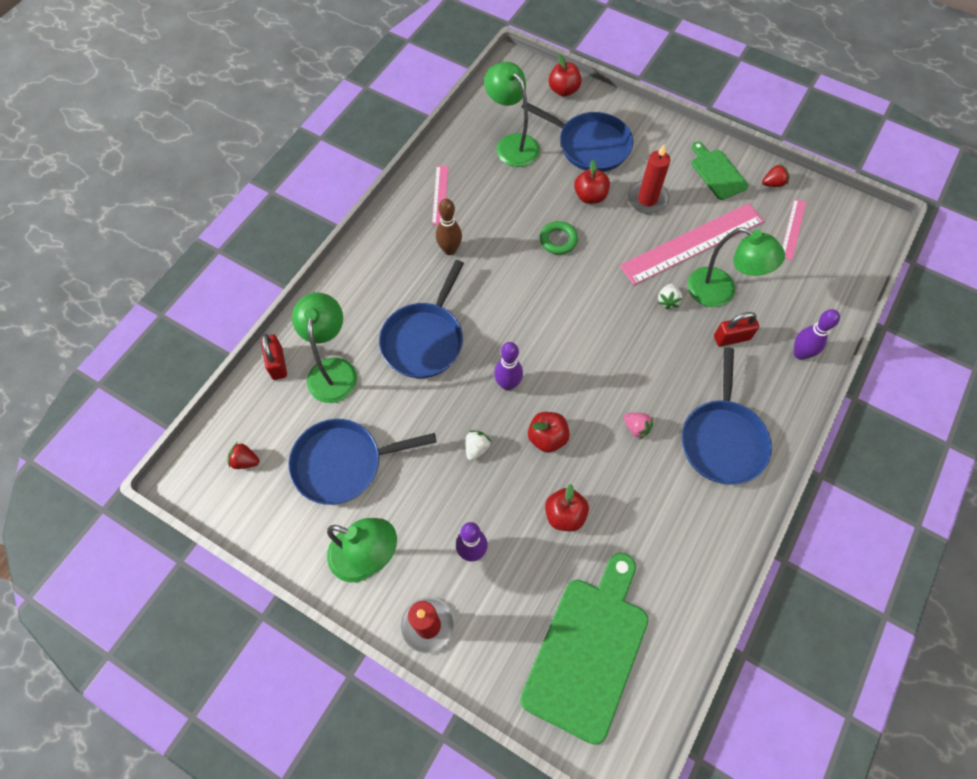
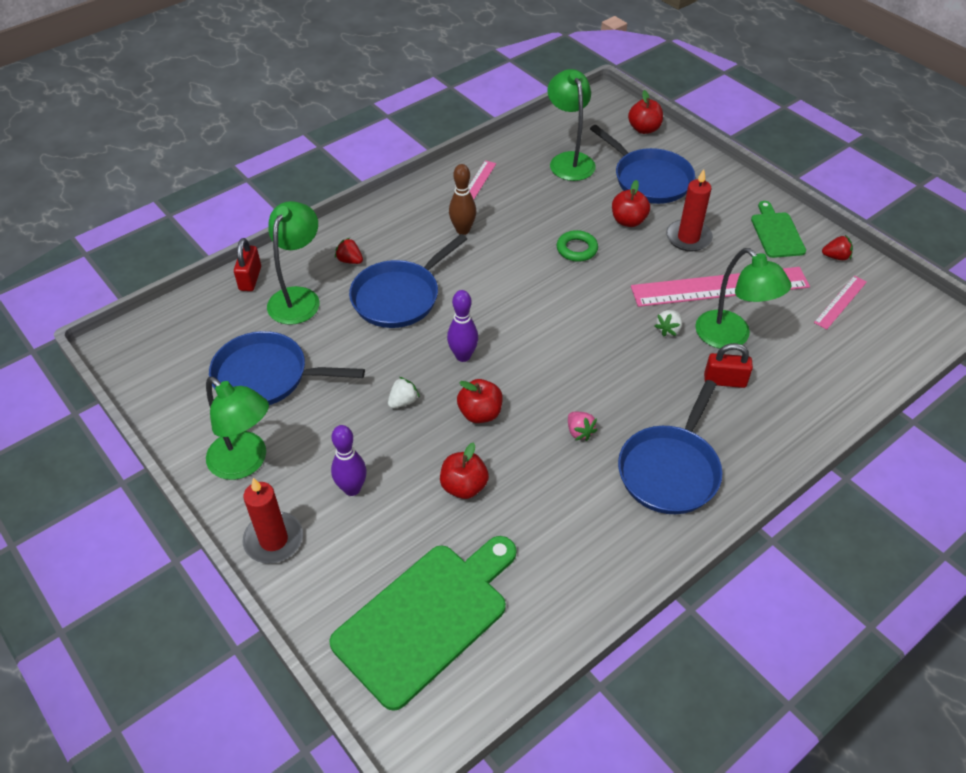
camera: 20 degrees right, 15 degrees down
red strawberry [228,442,259,469] -> red strawberry moved to [335,238,363,264]
purple bowling pin [794,309,840,360] -> none

